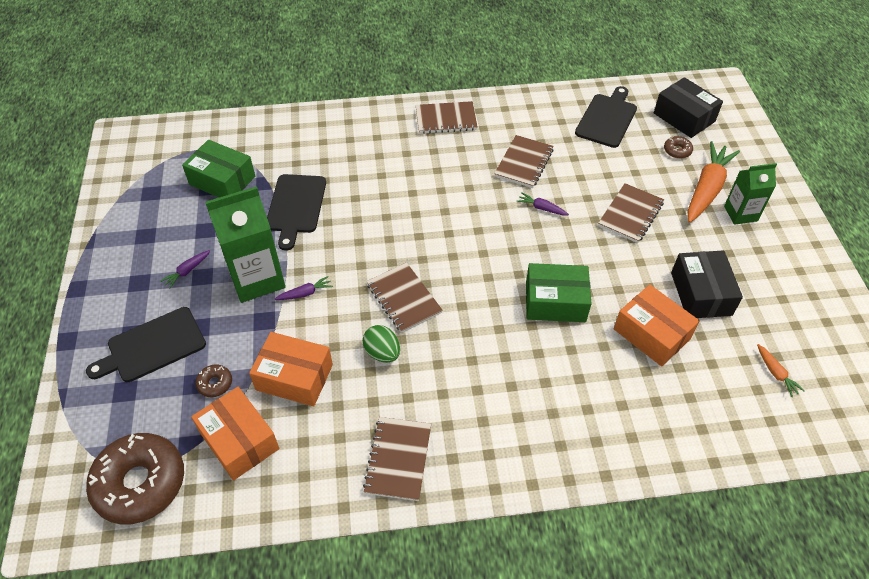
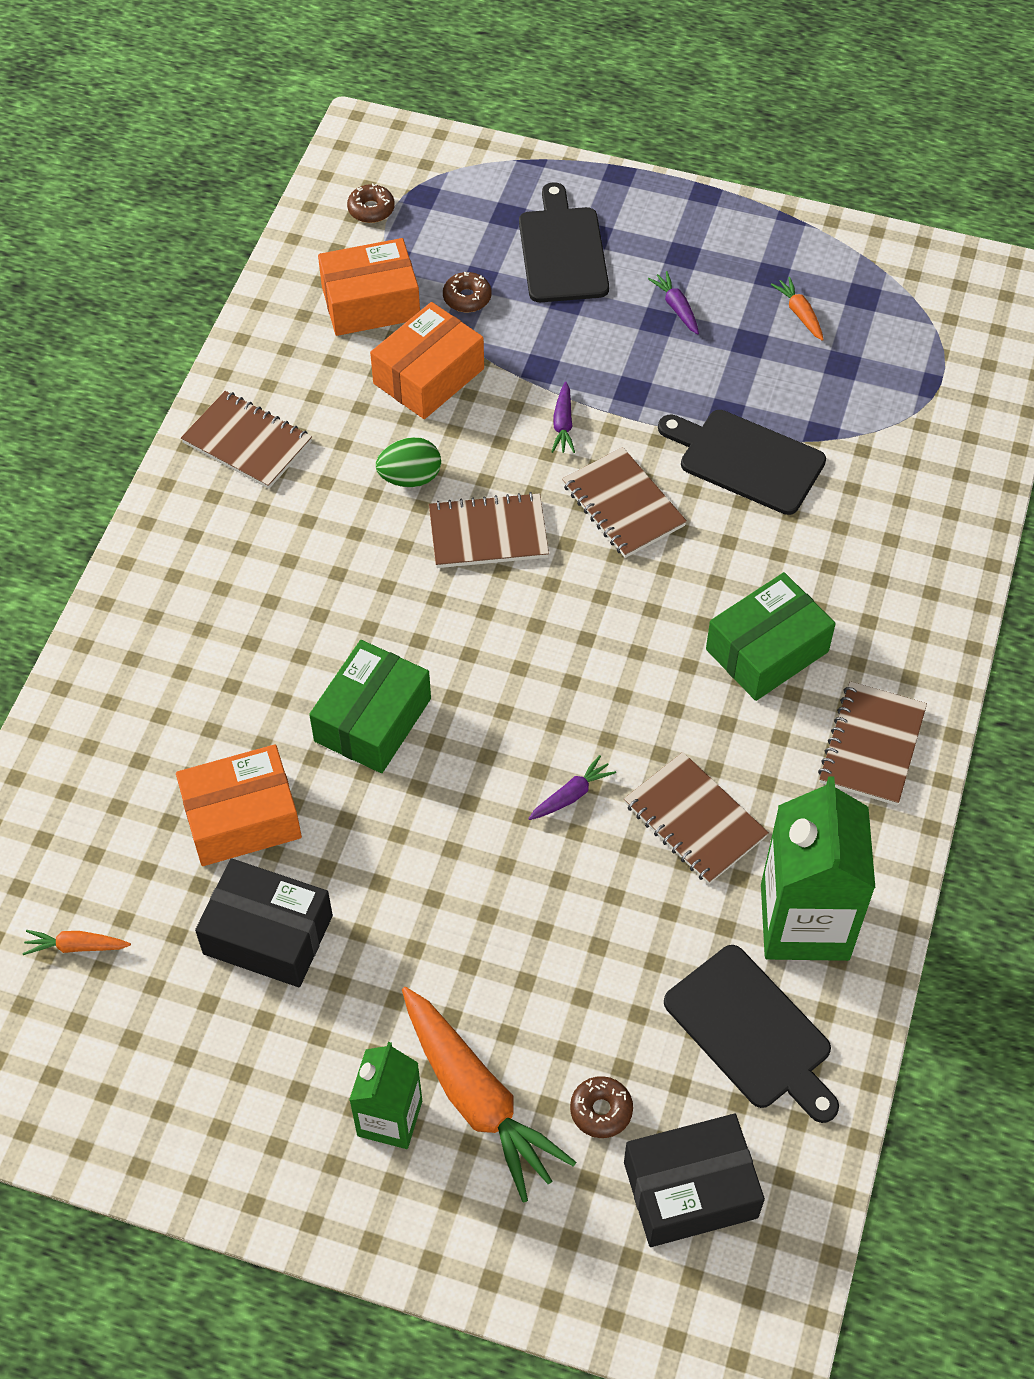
camera: 115 degrees right, 5 degrees up
brown donut [86,433,184,524] -> brown donut [347,183,395,223], size x0.42
green box [182,140,255,197] -> green box moved to [706,572,836,701]
green carton [205,186,286,303] -> green carton moved to [761,776,875,961]
brown notebook [598,183,664,243] -> brown notebook moved to [562,447,687,558]
none -> orange carrot [771,277,824,341]

